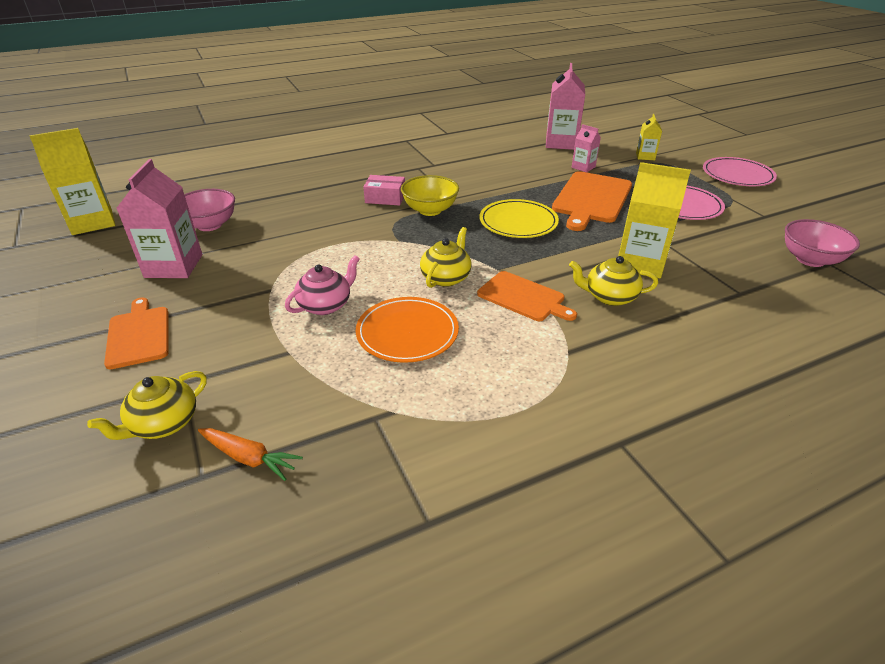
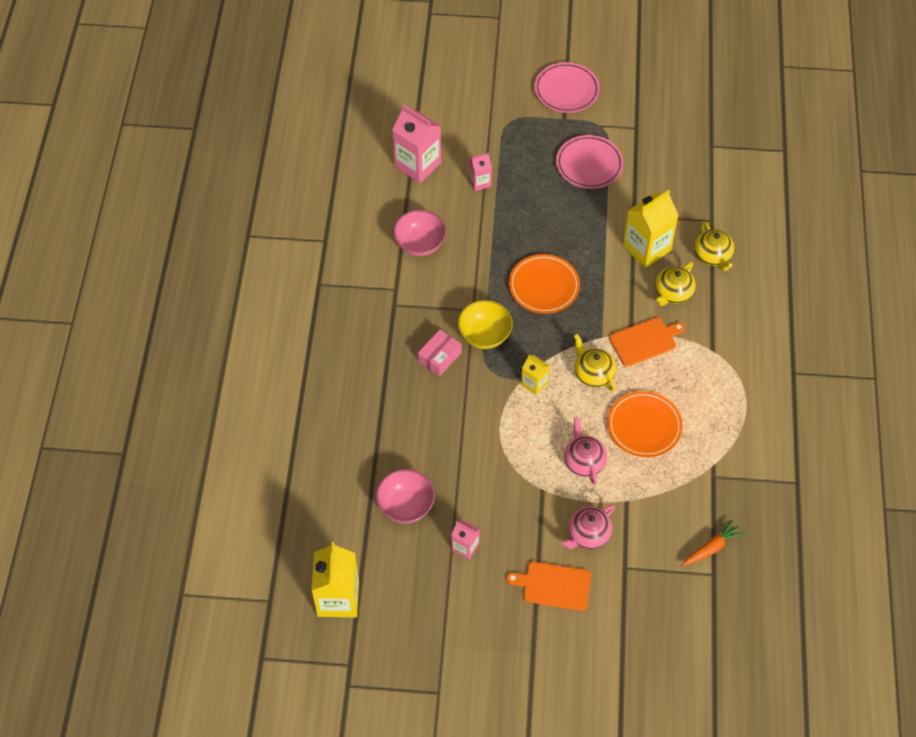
camera: 60 degrees left, 20 degrees up
yellow teapot [87,371,207,440] -> yellow teapot moved to [694,221,734,271]
pink carton [117,159,202,278] -> pink carton [451,519,480,560], size x0.53
yellow plate [480,199,559,238] -> orange plate [509,254,580,314]
orange cutting board [552,171,632,231] -> none
yellow carton [636,114,662,160] -> yellow carton moved to [521,355,550,395]
pink bowl [785,219,860,267] -> pink bowl moved to [393,210,446,256]
none -> pink teapot [562,504,615,549]

